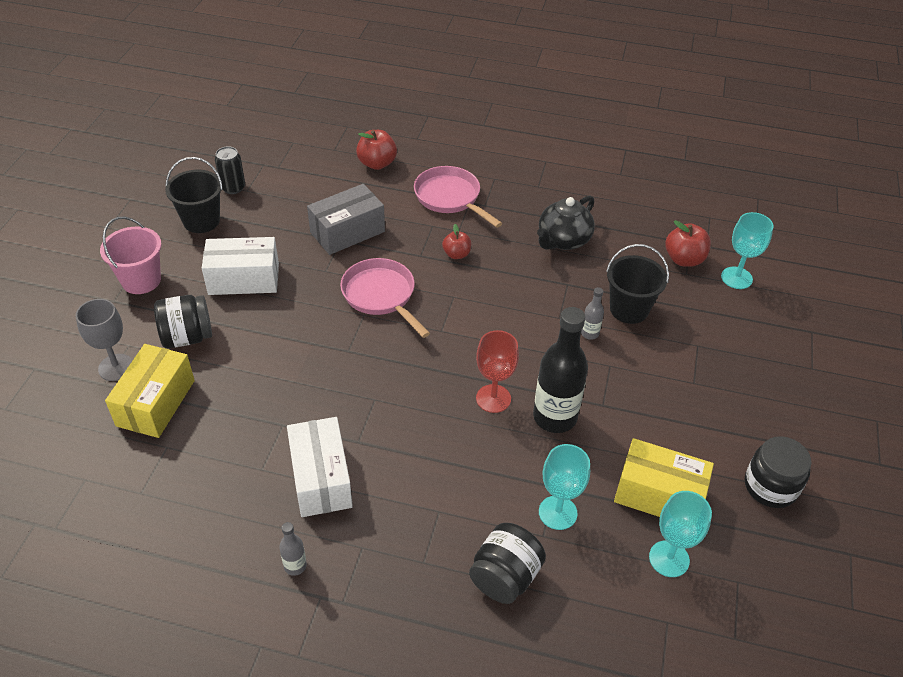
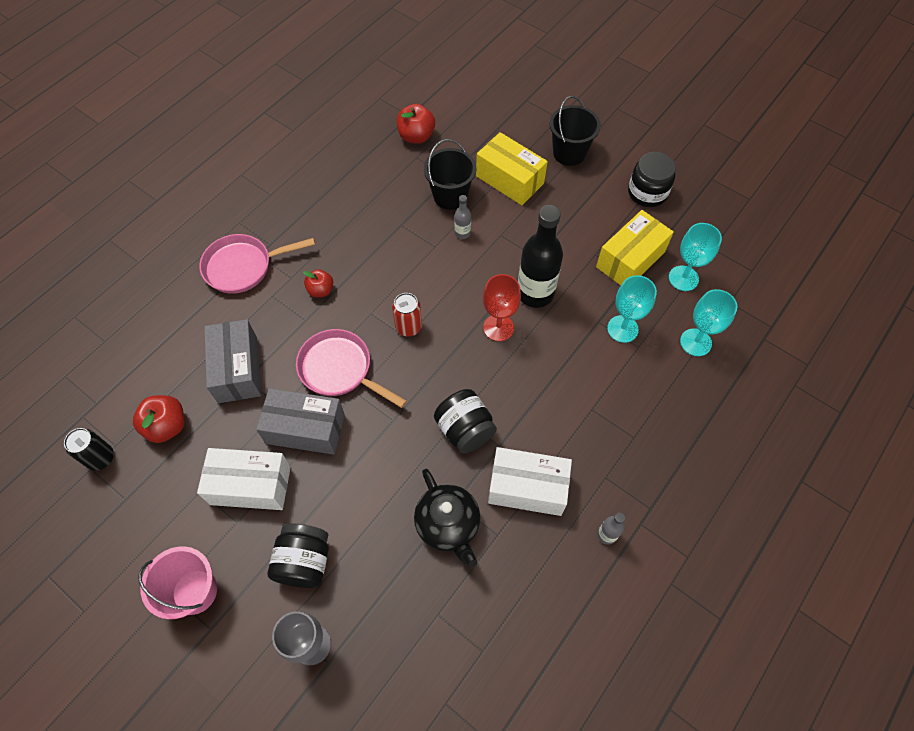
camera: 65 degrees left, 15 degrees up
yellow box [105,344,195,438] -> yellow box moved to [476,132,548,205]
black bucket [165,157,223,233] -> black bucket moved to [549,96,601,166]
white box [202,237,279,295] -> white box turned 75 degrees clockwise [197,448,291,510]
pink pan [340,258,430,338] -> pink pan turned 45 degrees clockwise [296,329,407,408]
red apple [356,130,397,170] -> red apple moved to [133,395,185,443]
black jar [469,523,546,604] -> black jar moved to [434,389,497,454]
black teapot [537,195,595,250] -> black teapot moved to [414,469,480,567]
turquoise goblet [721,212,774,289] -> turquoise goblet moved to [680,289,737,356]
none -> grey box [256,388,345,455]
none -> red can [392,293,422,337]

